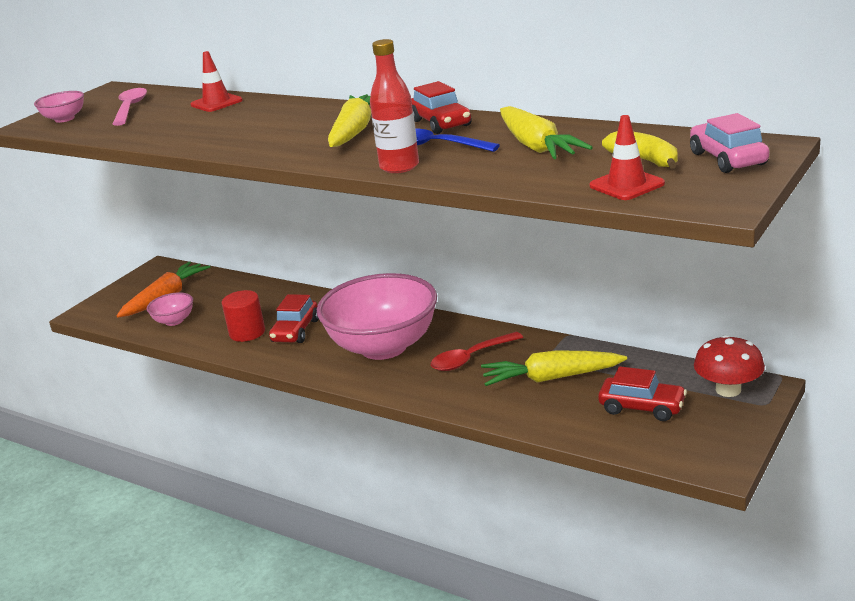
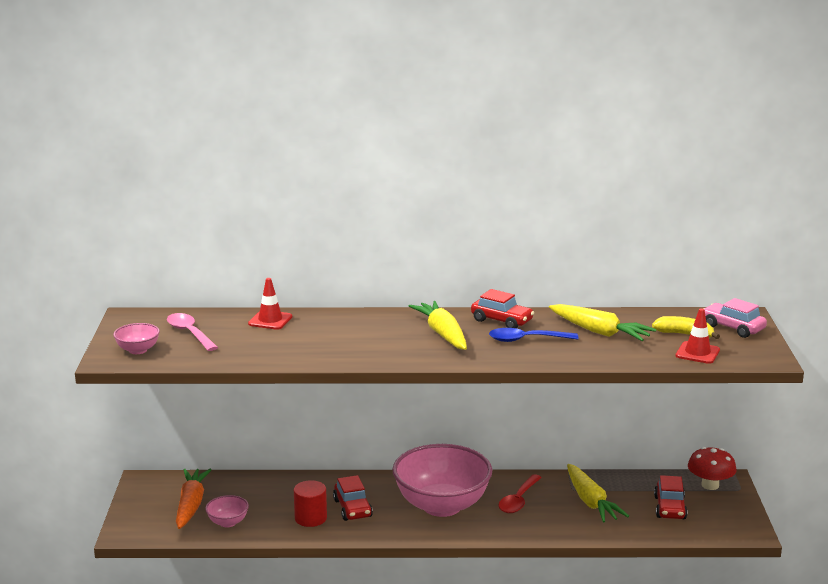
camera: 35 degrees left, 5 degrees down
red bottle [370,39,419,173] -> none
yellow carrot [481,351,627,386] -> yellow carrot turned 75 degrees counterclockwise [567,464,629,523]
red car [598,366,687,421] -> red car turned 105 degrees clockwise [654,475,688,519]

